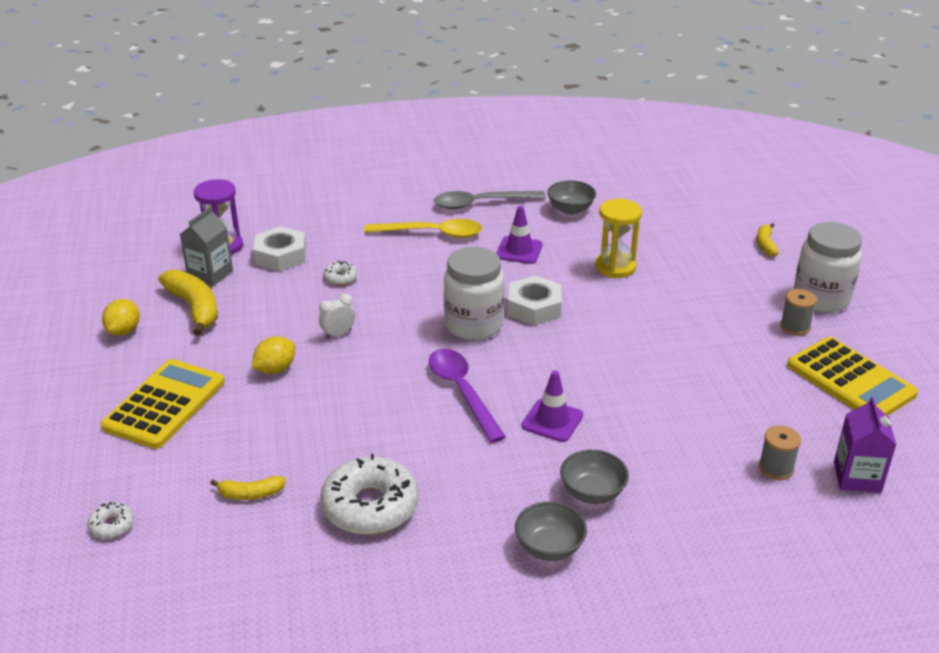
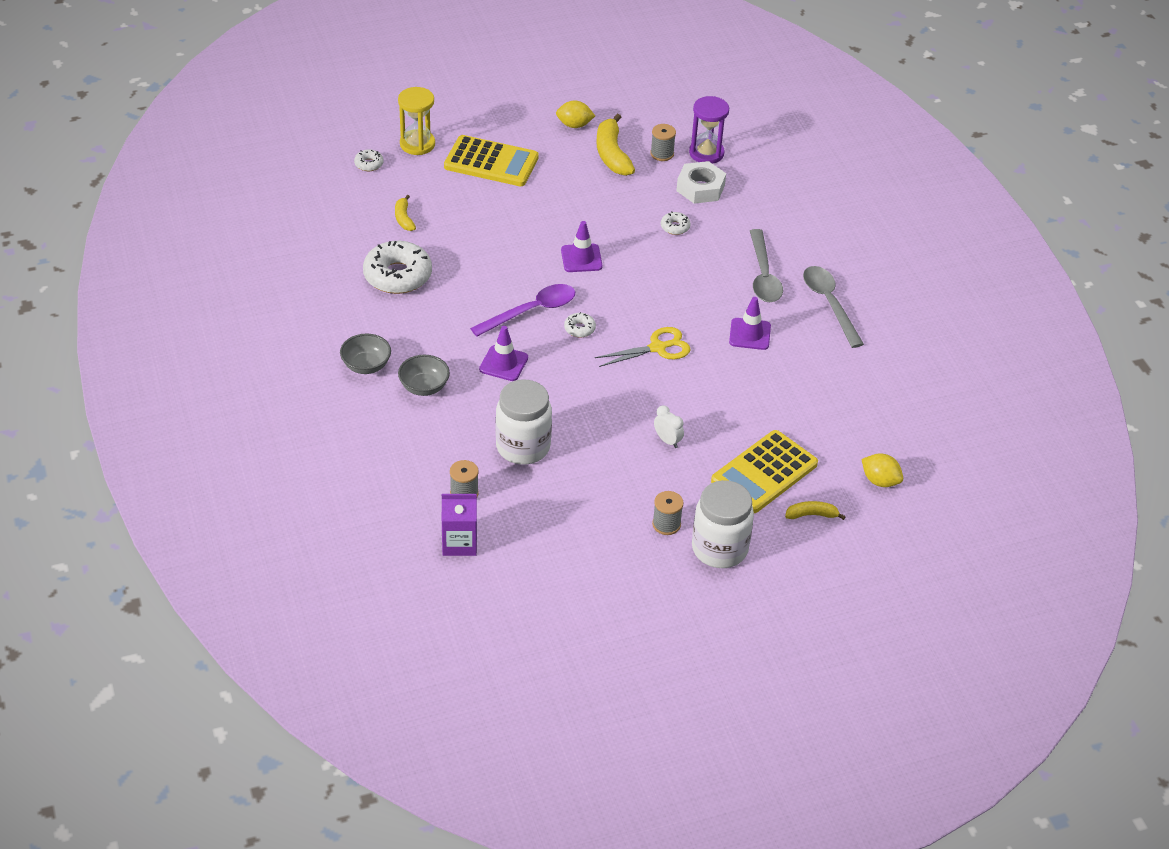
camera: 80 degrees right, 10 degrees up
yellow banana [158,270,218,336] -> yellow banana turned 120 degrees clockwise [597,114,635,176]
grey carton [180,206,233,286] -> grey spool [650,124,676,161]
yellow lemon [252,336,295,374] -> yellow lemon moved to [862,454,903,487]
white clock [319,294,355,339] -> white clock moved to [654,405,684,448]
yellow spoon [364,219,482,238] -> grey spoon [750,229,783,302]
white jar [444,247,504,340] -> white jar moved to [496,380,552,465]
white nut [508,275,562,325] -> yellow scissors [595,327,690,367]
grey bowl [547,180,596,215] -> none
yellow hourglass [595,199,642,278] -> yellow hourglass moved to [398,87,435,155]
yellow calculator [787,337,918,416] -> yellow calculator moved to [711,430,818,513]
none -> purple traffic cone [561,221,602,272]
none -> white donut [564,312,596,337]

